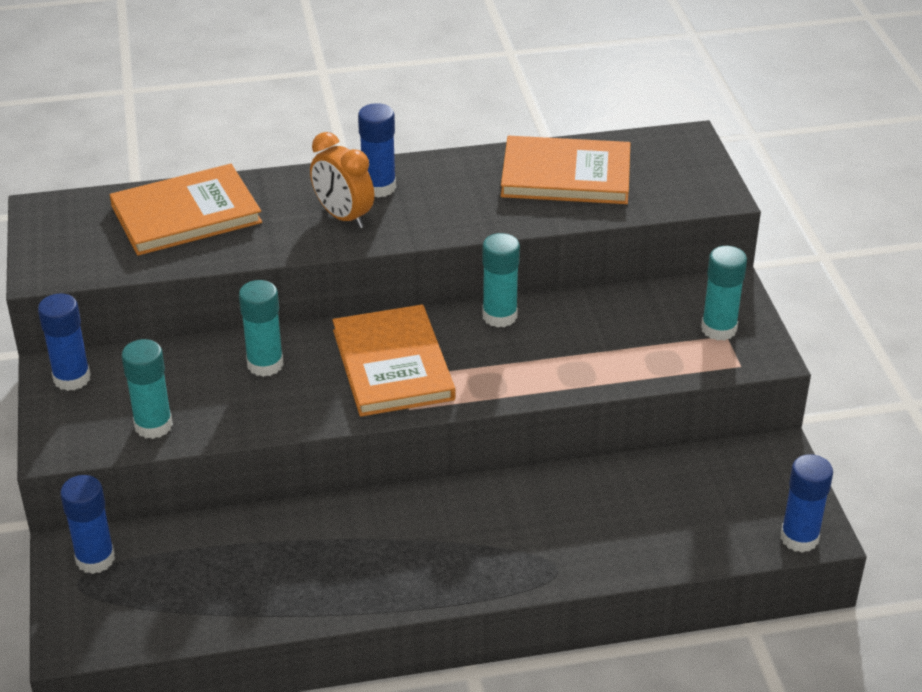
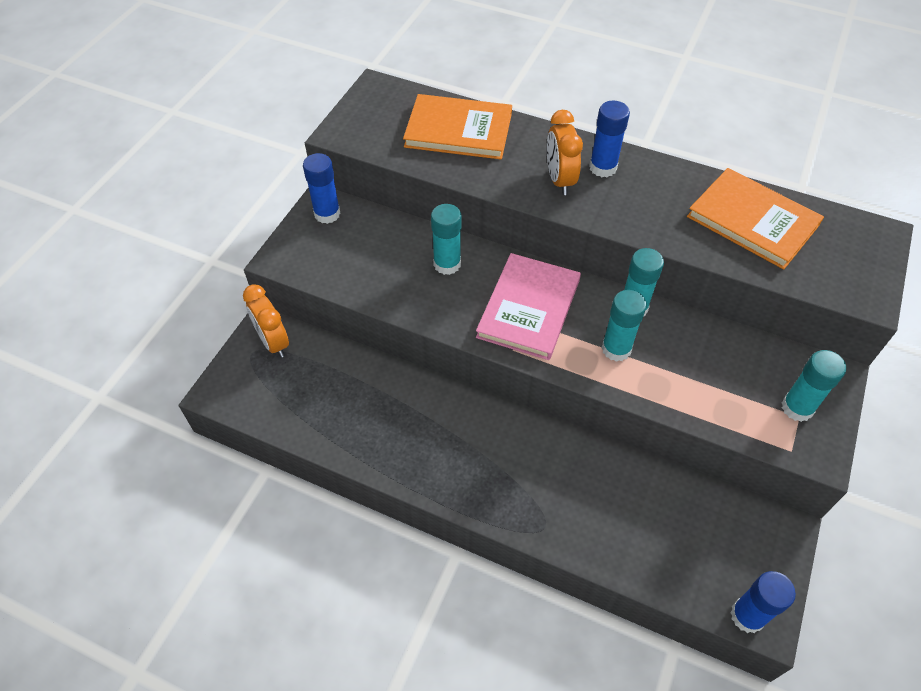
camera: 35 degrees right, 15 degrees up
blue glue stick [60,475,115,574] -> orange clock [243,284,289,358]
turquoise glue stick [121,339,173,439] -> turquoise glue stick moved to [601,290,647,362]
orange book [332,304,455,417] -> pink book [476,253,581,360]

